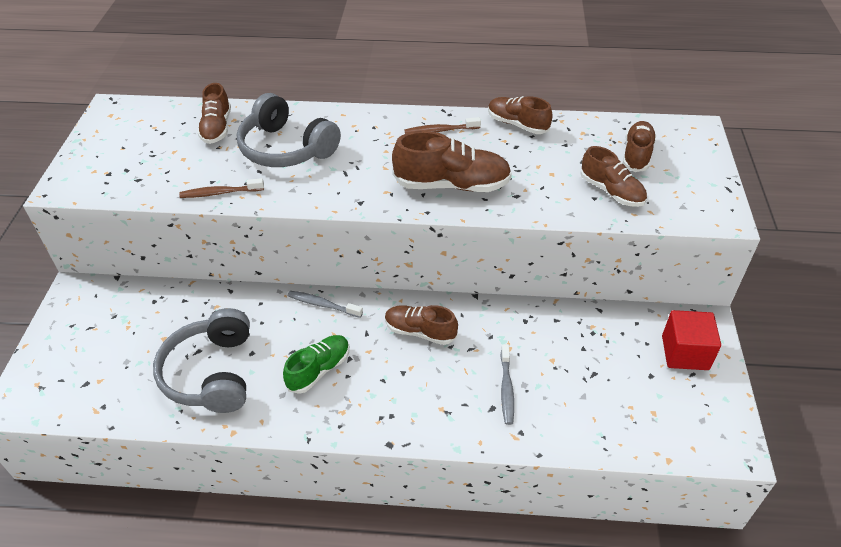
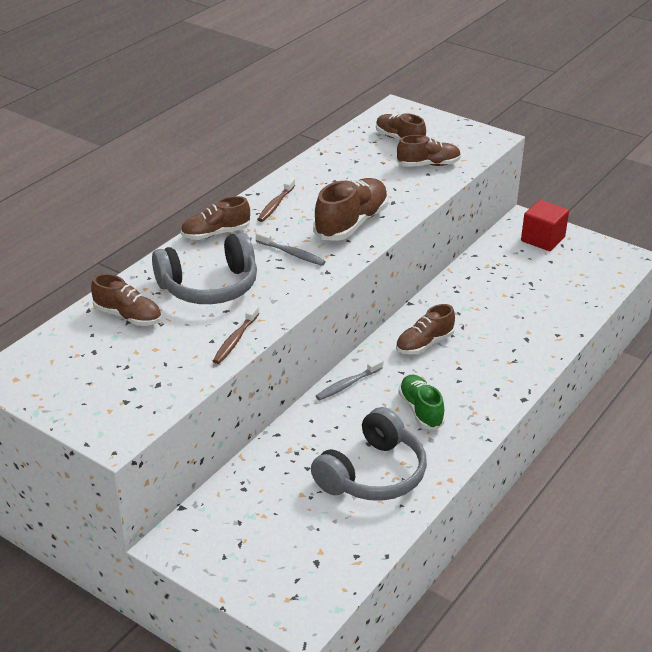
camera: 60 degrees left, 10 degrees down
grey headphones [153,308,250,413] -> grey headphones turned 75 degrees counterclockwise [311,407,427,501]
brown shoe [488,96,553,134] -> brown shoe moved to [181,196,250,240]
grey toothbrush [501,344,514,425] -> grey toothbrush moved to [256,231,326,266]

